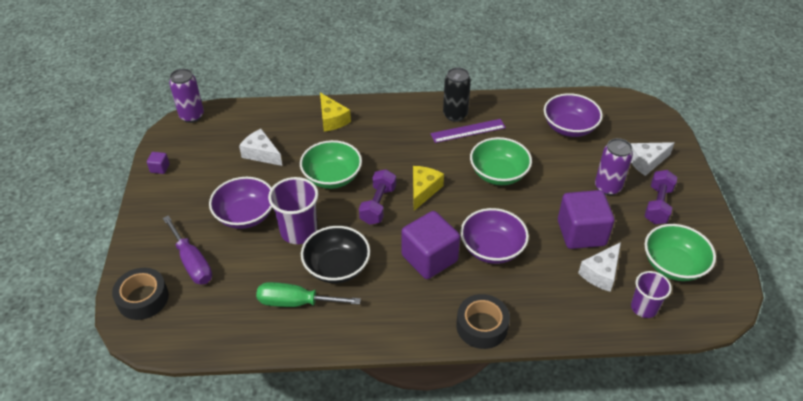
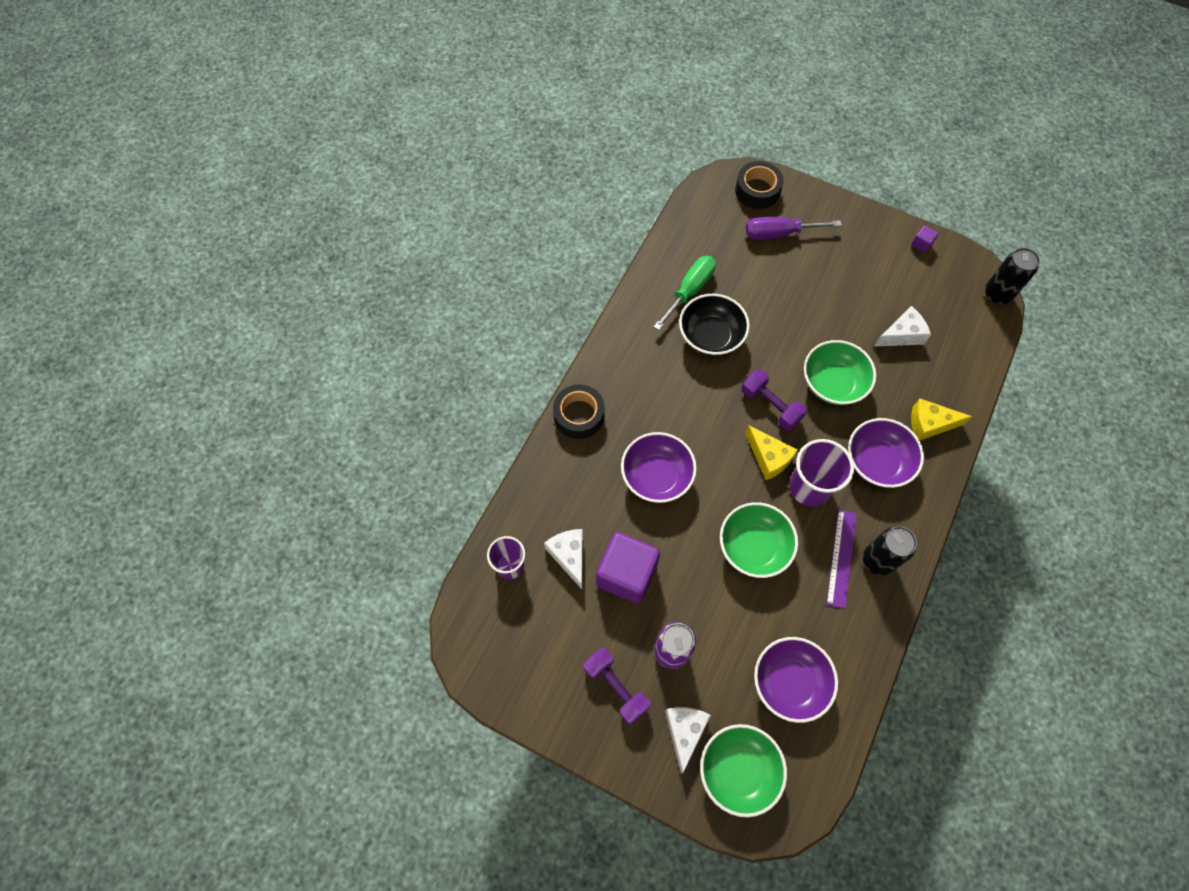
camera: 120 degrees right, 20 degrees up
purple can [169,69,204,123] -> black can [985,248,1040,305]
purple bowl [209,177,272,229] -> purple bowl moved to [848,418,924,488]
purple cup [268,177,319,244] -> purple cup moved to [789,439,854,507]
purple cube [401,211,460,279] -> none
green bowl [645,224,716,281] -> green bowl moved to [700,724,787,817]

